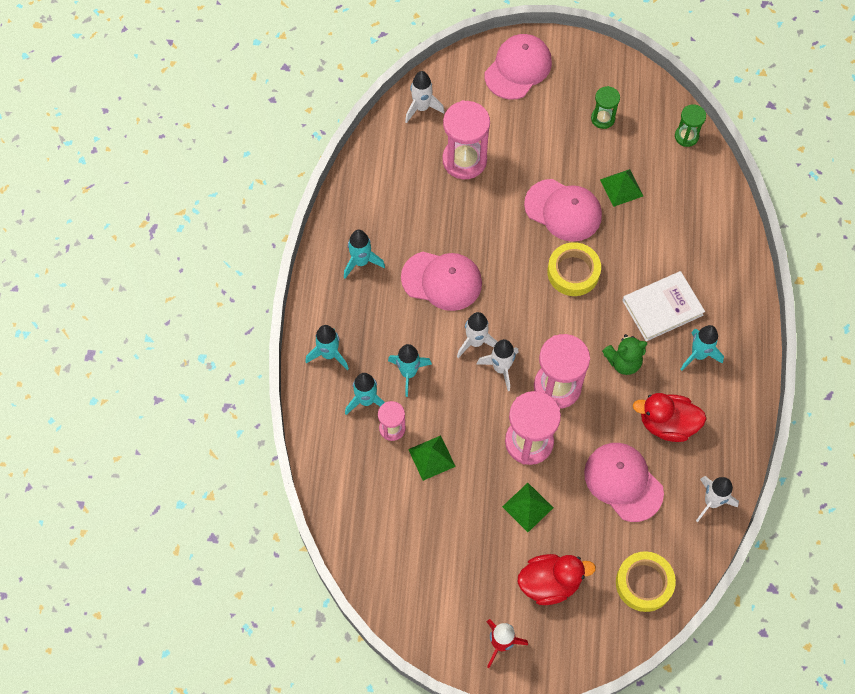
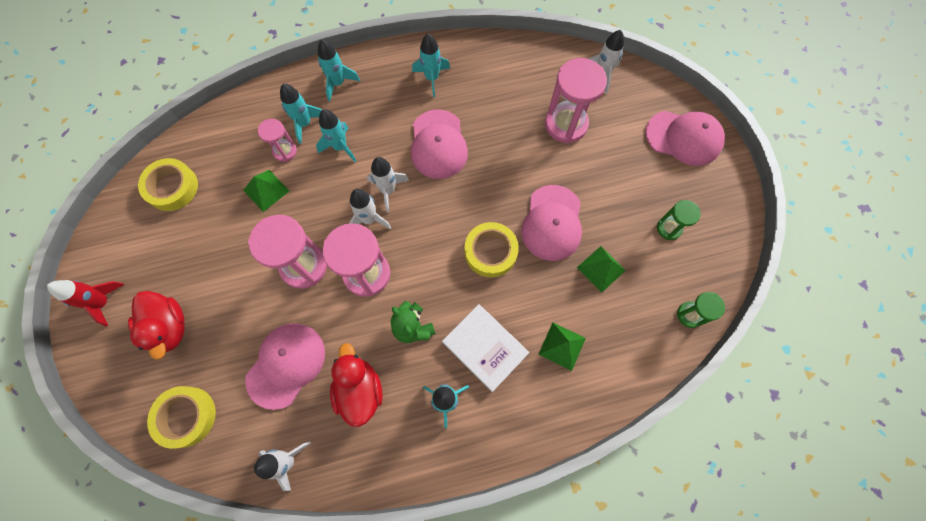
camera: 70 degrees right, 5 degrees up
green pyramid [502,483,553,532] -> green pyramid moved to [538,323,586,371]
none -> yellow tape [138,158,198,211]

